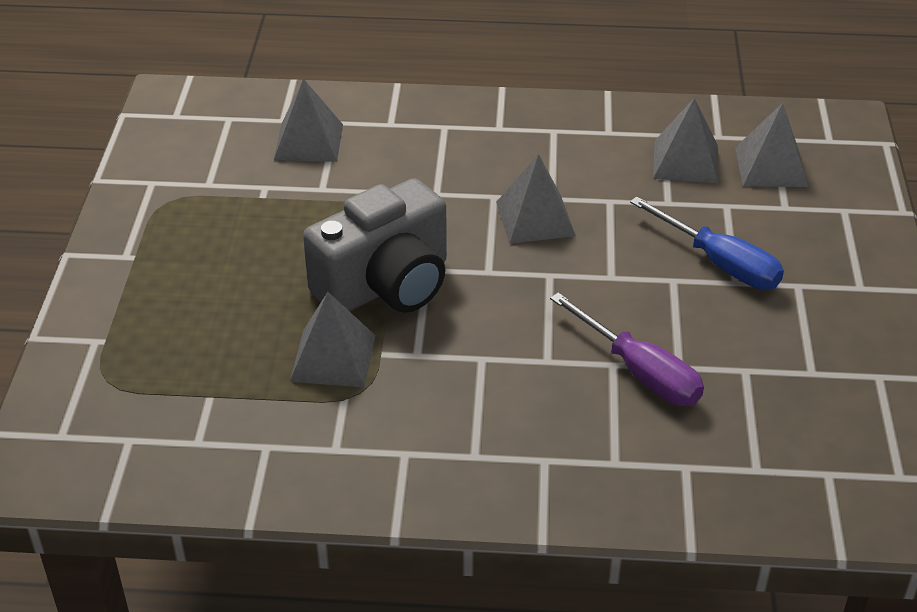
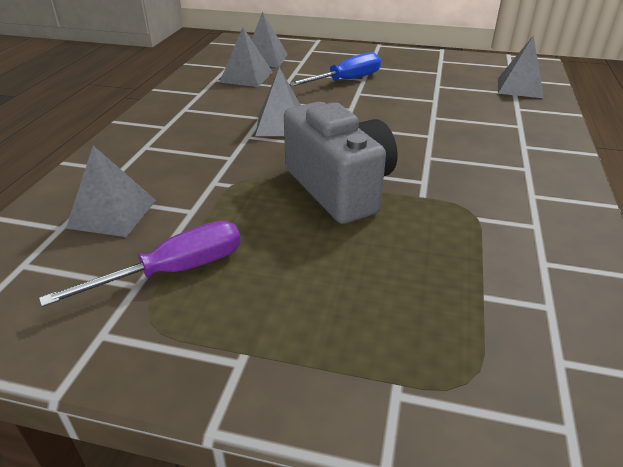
camera: 80 degrees left, 5 degrees down
grey pyramid [290,292,376,387] -> grey pyramid moved to [498,36,544,98]
purple screwdriver [550,293,704,406] -> purple screwdriver moved to [39,221,241,307]

